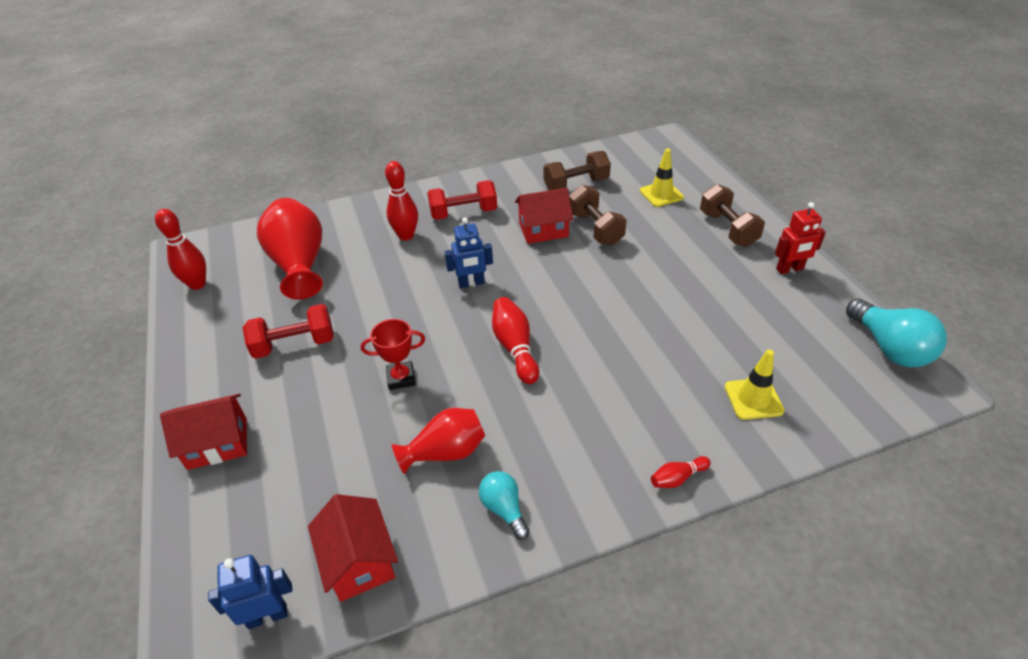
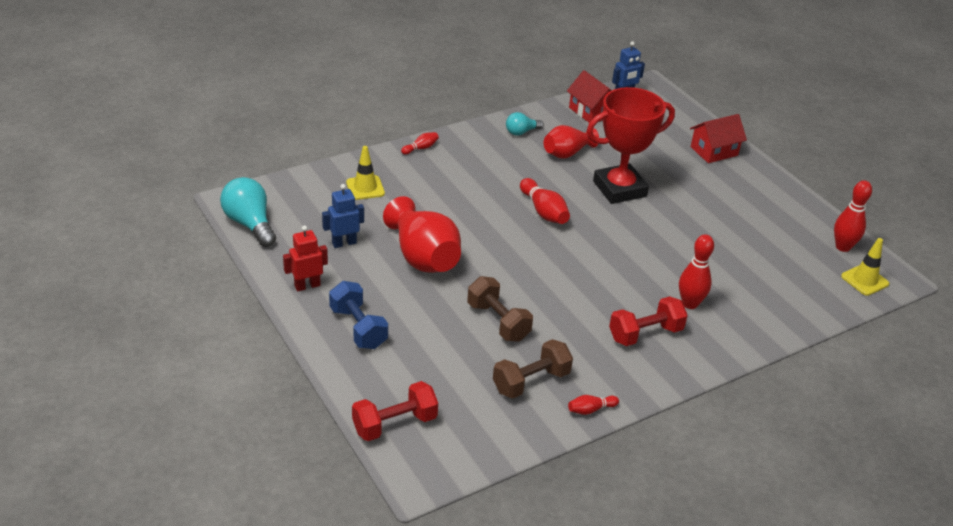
camera: 165 degrees right, 5 degrees down
red dumbbell [243,304,334,359] -> red dumbbell moved to [352,381,438,441]
red vase [257,198,323,299] -> red vase moved to [383,196,461,273]
red trophy [361,319,425,390] -> red trophy [586,87,675,204], size x2.10
blue robot [445,218,493,288] -> blue robot moved to [322,184,364,248]
turquoise light bulb [479,471,530,540] -> turquoise light bulb turned 105 degrees clockwise [506,112,544,136]
red house [515,188,573,244] -> none
yellow traffic cone [640,149,684,207] -> yellow traffic cone moved to [841,238,889,296]
brown dumbbell [700,184,765,247] -> blue dumbbell [329,281,388,349]
none -> red bowling pin [568,395,619,415]

